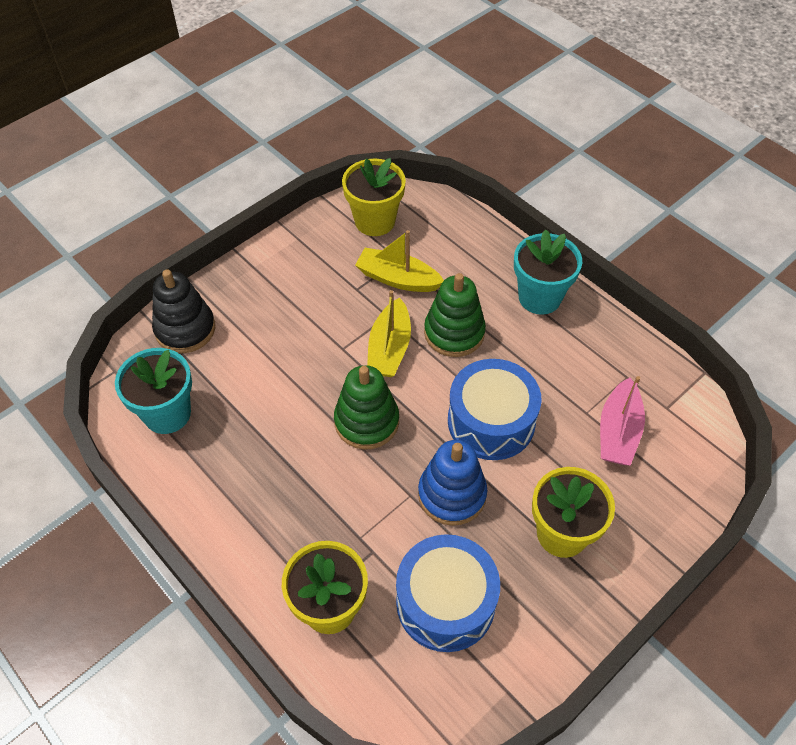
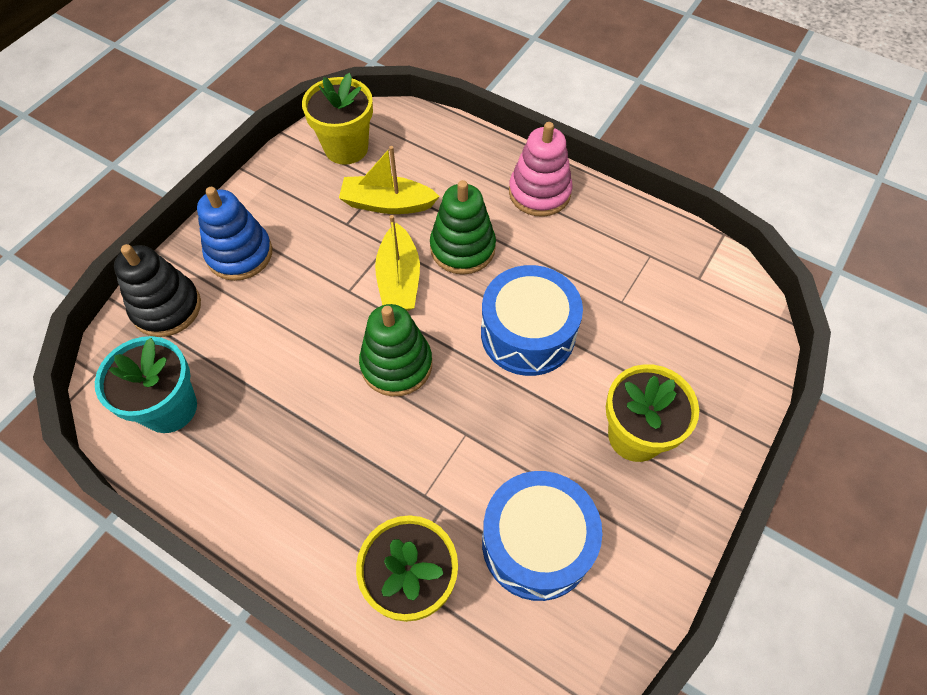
camera: 15 degrees left, 5 degrees up
blue stacking toy [418,440,487,526] -> blue stacking toy moved to [197,187,272,281]
turquoise flower pot [514,229,582,315] -> pink stacking toy [509,122,573,217]
pink boat [600,376,645,466] -> none

